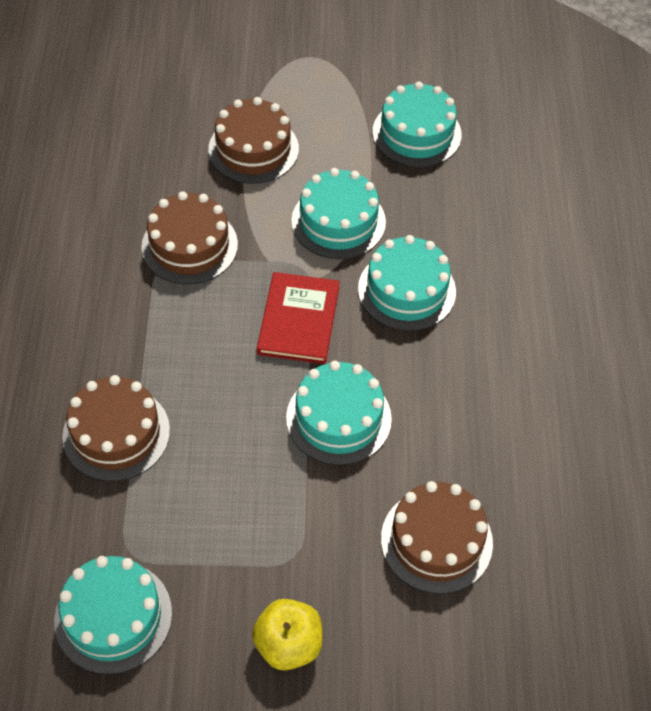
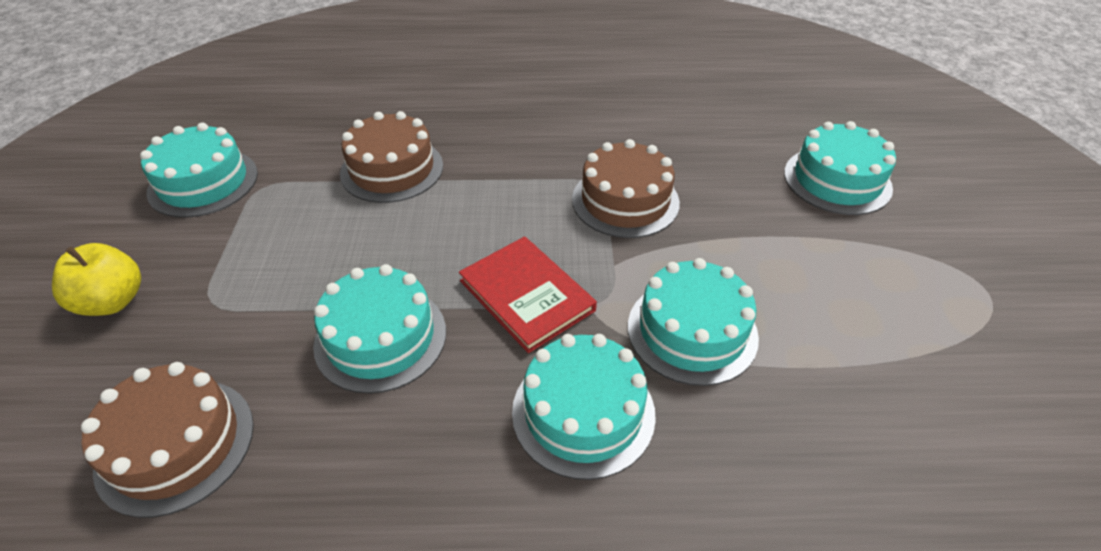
camera: 90 degrees right, 10 degrees down
brown cake [208,97,299,184] -> none
red book [257,272,340,364] -> red book turned 45 degrees clockwise [459,236,597,353]
turquoise cake [372,81,462,167] -> turquoise cake moved to [784,121,896,215]

